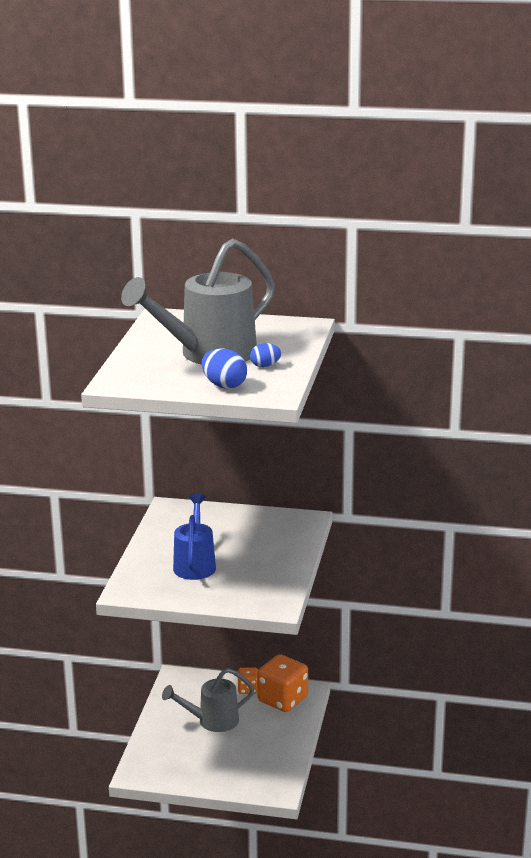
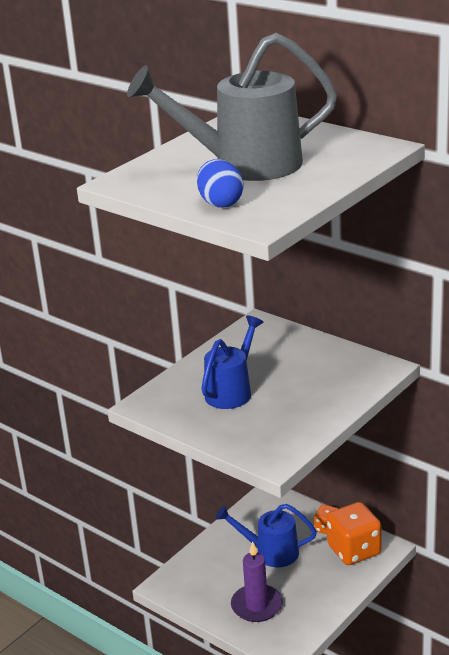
camera: 30 degrees right, 5 degrees up
grey watering can [162,668,254,732] -> blue watering can [215,504,317,567]
blue egg [250,343,282,367] -> none
none -> purple candle [231,541,283,622]

